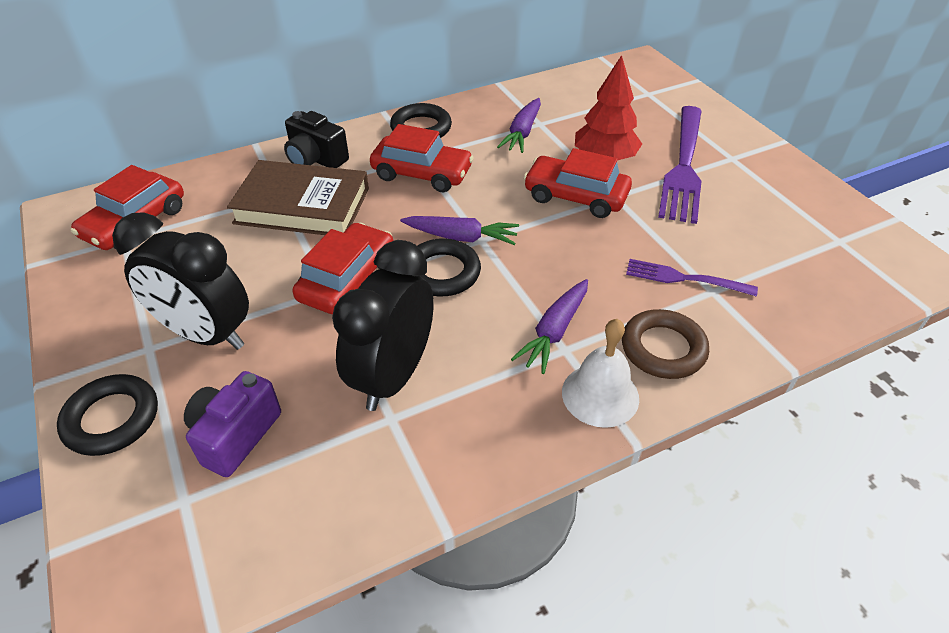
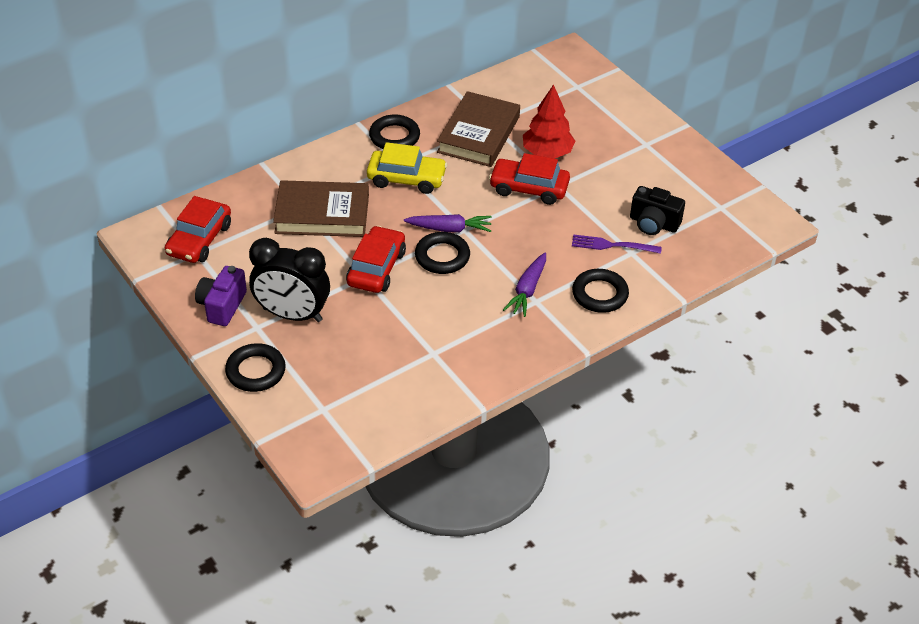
camera: 10 degrees left, 0 degrees up
purple camera [184,371,281,477] -> purple camera moved to [195,266,247,326]
black camera [284,111,349,168] -> black camera moved to [630,186,685,235]
black clock [332,240,434,411] -> none
red car [370,124,474,192] -> yellow car [367,142,447,194]
purple carrot [497,98,541,153] -> brown book [437,91,520,167]
white bell [562,319,639,428] -> none
brown ring [622,309,709,379] -> black ring [572,269,629,313]
purple fork [658,106,702,224] -> none

